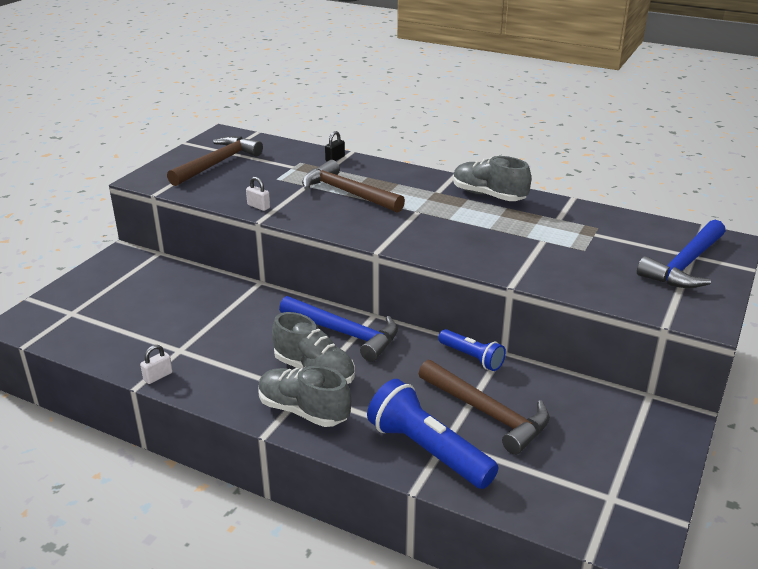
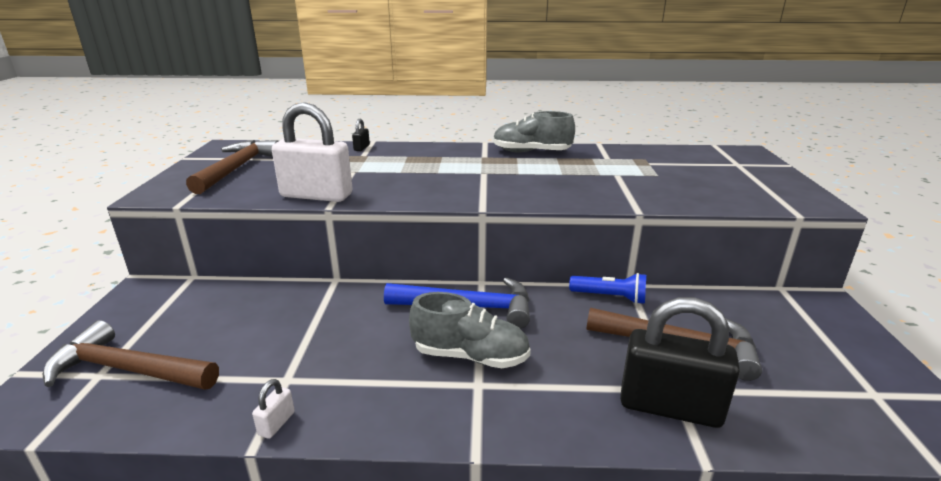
camera: 25 degrees left, 5 degrees down
white padlock [246,177,270,211] -> white padlock [272,102,353,202], size x2.49
grey shoe [259,366,351,427] -> none
brown hammer [302,160,405,213] -> brown hammer moved to [43,320,219,390]
blue flashlight [367,379,499,489] -> black padlock [620,297,740,428]
blue hammer [637,220,725,288] -> none

